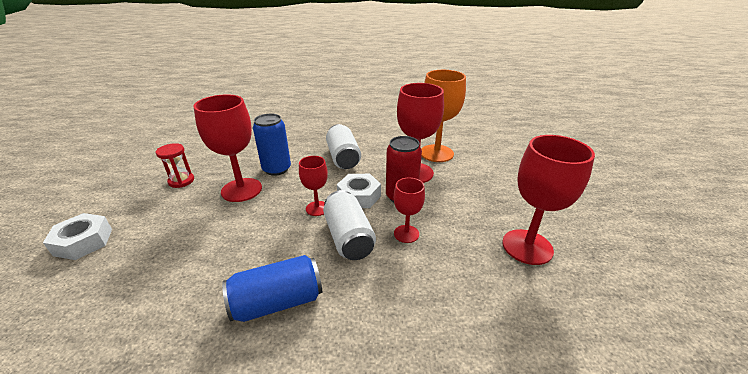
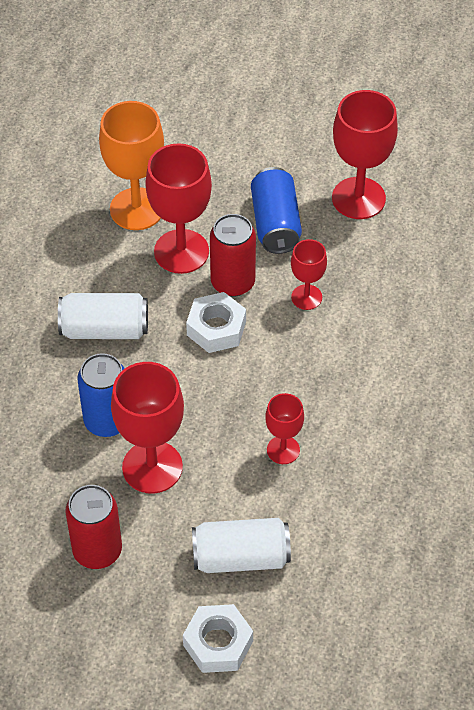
camera: 75 degrees left, 20 degrees up
red hourglass [156,143,194,188] -> red can [65,485,122,569]
blue can [222,255,322,322] -> blue can moved to [251,167,302,254]
red goblet [299,156,328,216] -> red goblet moved to [265,393,304,464]
white can [323,190,376,260] -> white can moved to [192,518,291,573]

